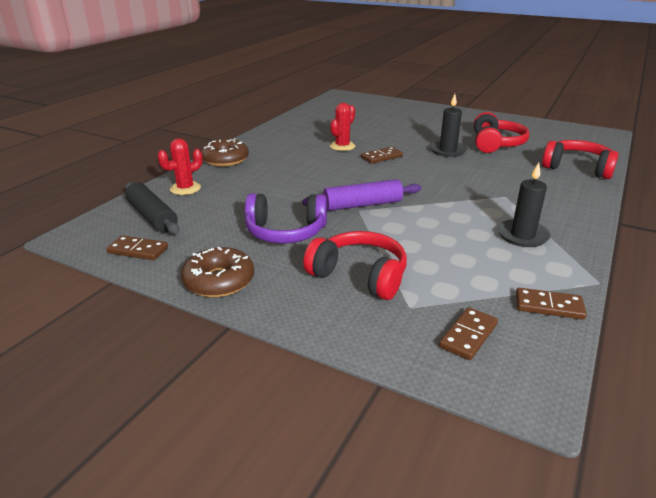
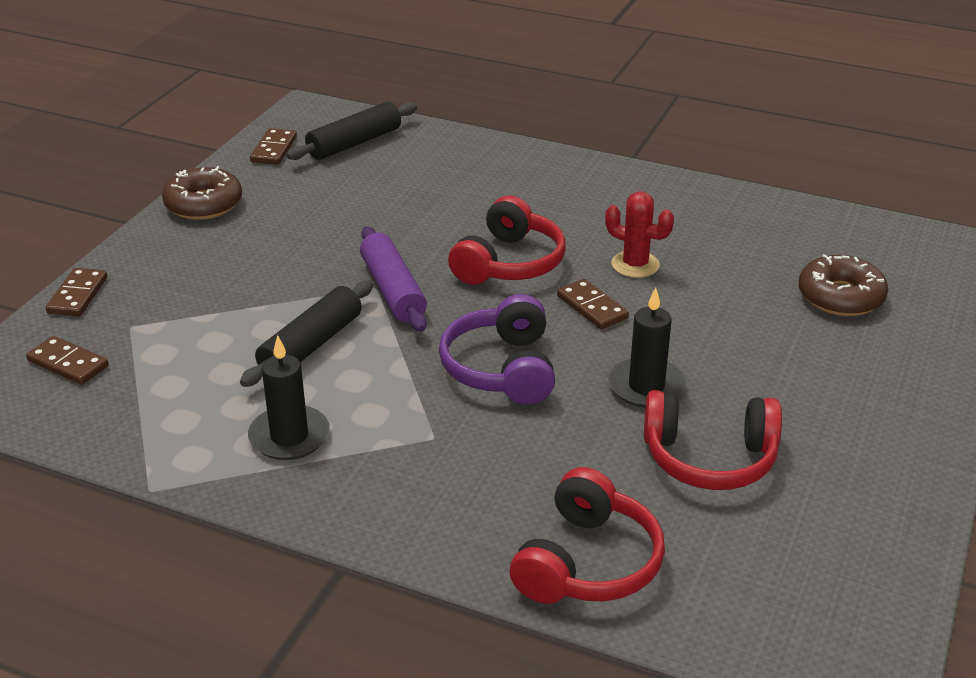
camera: 85 degrees right, 5 degrees up
red cactus [157,138,203,195] -> none
brown donut [201,138,249,167] -> brown donut moved to [799,254,888,316]
purple headphones [245,193,327,244] -> purple headphones moved to [439,294,555,405]
red headphones [303,231,407,300] -> red headphones moved to [448,196,566,285]
brown domino [516,288,587,320] -> brown domino moved to [46,268,107,316]
none -> black rolling pin [240,280,373,387]

